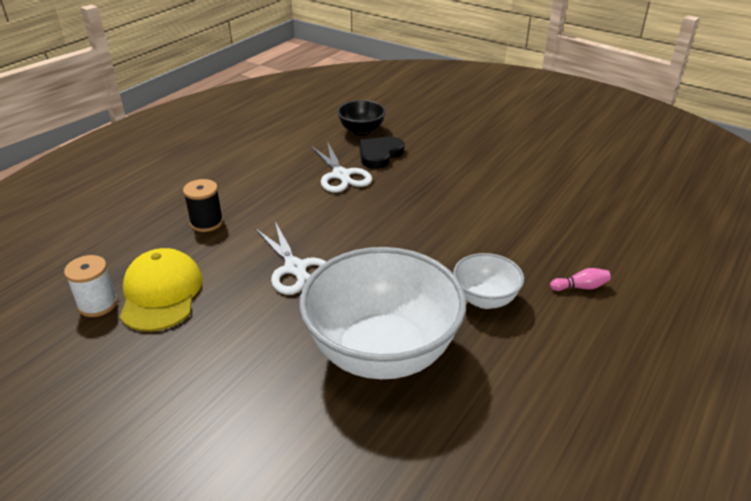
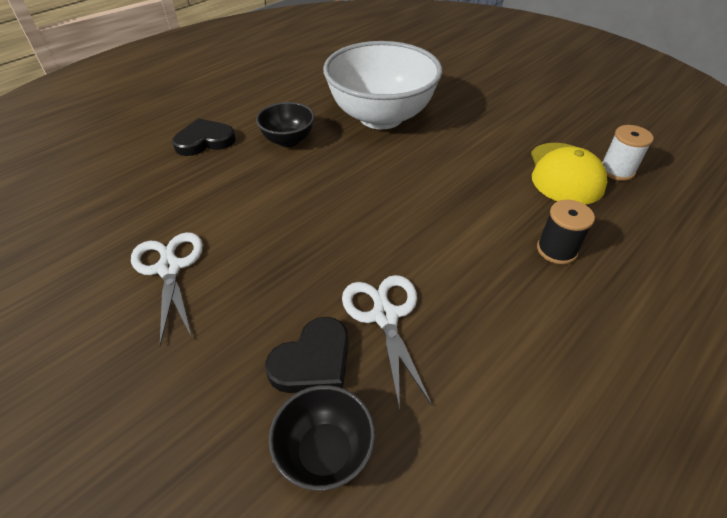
camera: 170 degrees left, 10 degrees up
white scissors [255,222,326,295] -> white scissors moved to [131,232,203,346]
white bowl [453,253,524,309] -> black bowl [256,102,315,147]
pink bowling pin [550,268,611,291] -> black heart [172,118,236,156]

